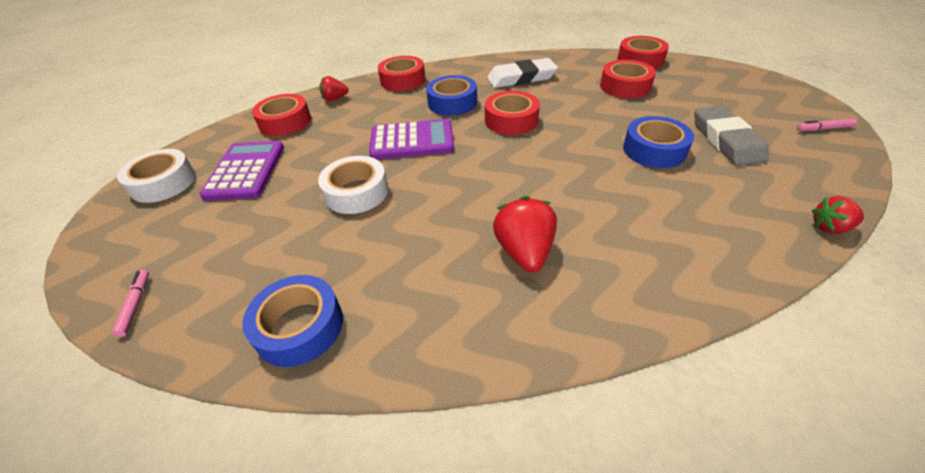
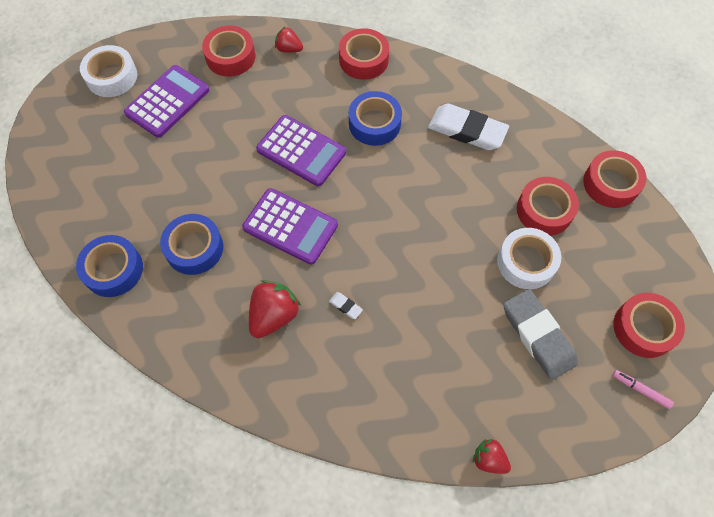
camera: 35 degrees right, 20 degrees up
pink marker [112,270,149,337] -> none
white tape [318,156,389,214] -> white tape moved to [497,228,561,289]
red tape [485,91,540,135] -> red tape moved to [613,293,685,358]
blue tape [623,116,694,168] -> blue tape moved to [160,214,223,275]
grey eraser [694,106,769,166] -> grey eraser turned 60 degrees counterclockwise [503,289,578,380]
none -> purple calculator [242,188,338,265]
none -> white eraser [329,292,363,319]

